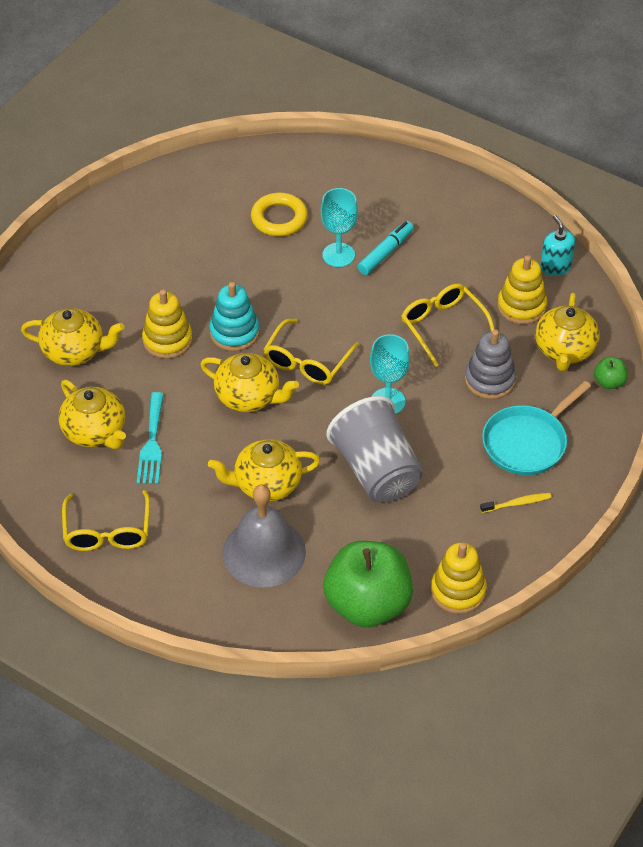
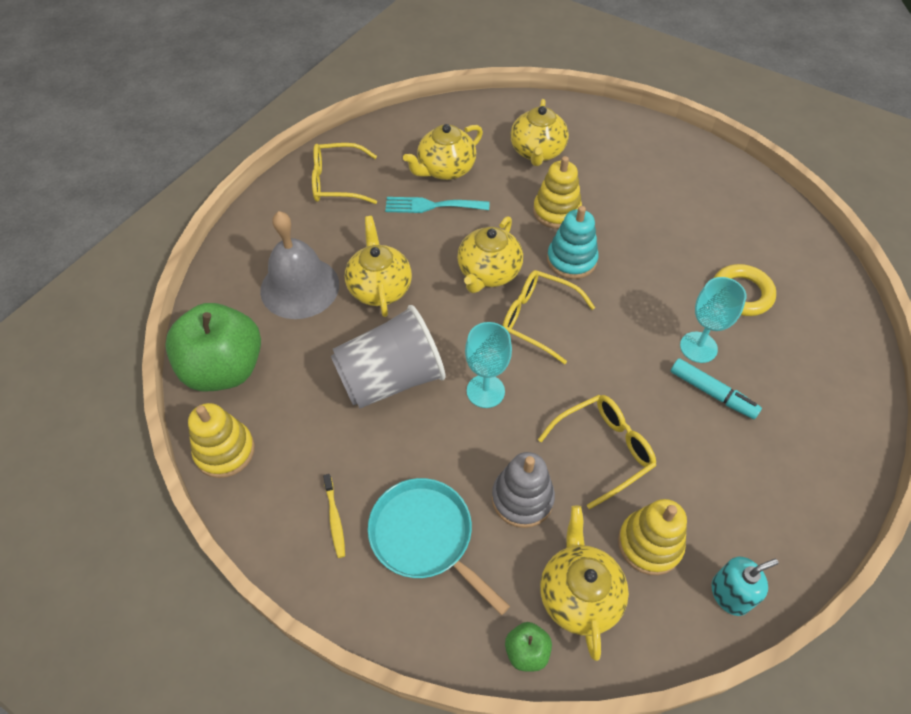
camera: 90 degrees right, 5 degrees up
yellow teapot [535,293,600,371] -> yellow teapot turned 75 degrees clockwise [540,505,629,661]

